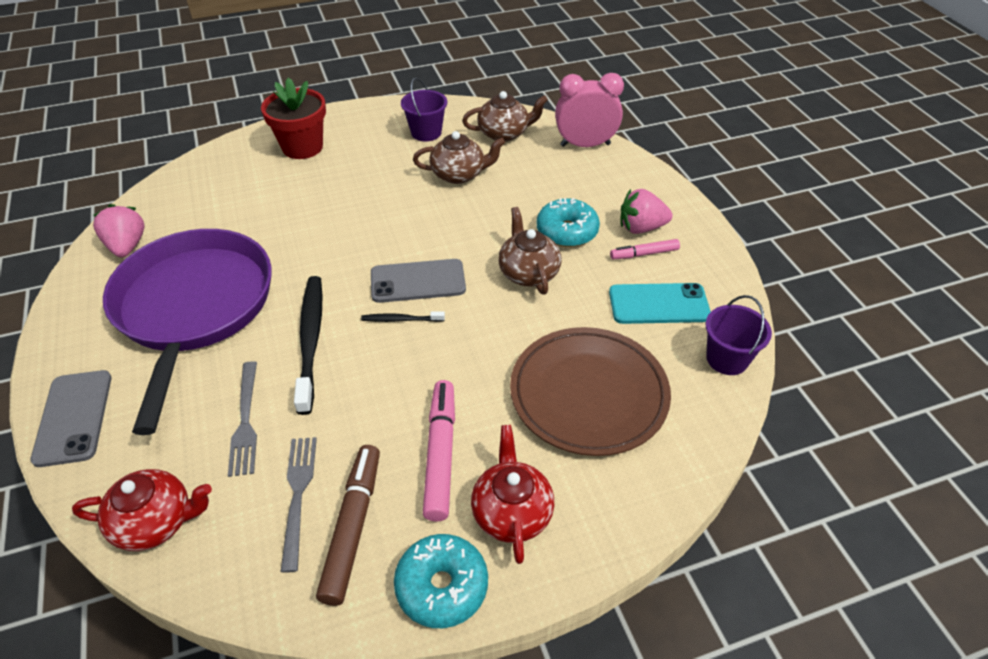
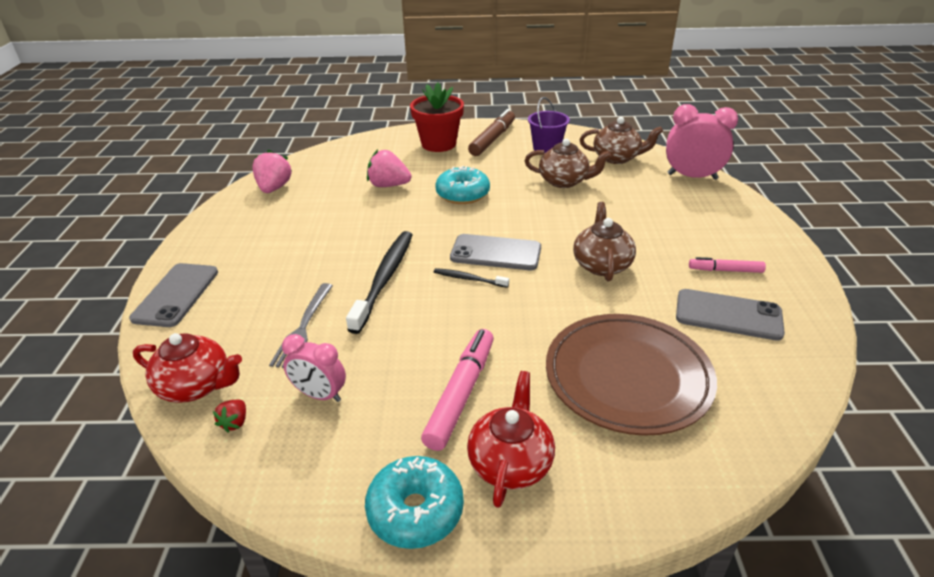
camera: 20 degrees right, 10 degrees down
purple pan [103,229,272,435] -> none
grey fork [281,437,317,573] -> pink clock [282,334,346,402]
brown marker [316,445,380,606] -> brown marker moved to [468,109,515,156]
turquoise donut [537,198,600,247] -> turquoise donut moved to [435,166,490,204]
turquoise phone [609,283,711,324] -> grey phone [676,289,785,341]
pink strawberry [620,189,673,234] -> pink strawberry moved to [367,150,411,187]
purple bucket [706,295,772,375] -> none
none -> red strawberry [213,400,246,433]

